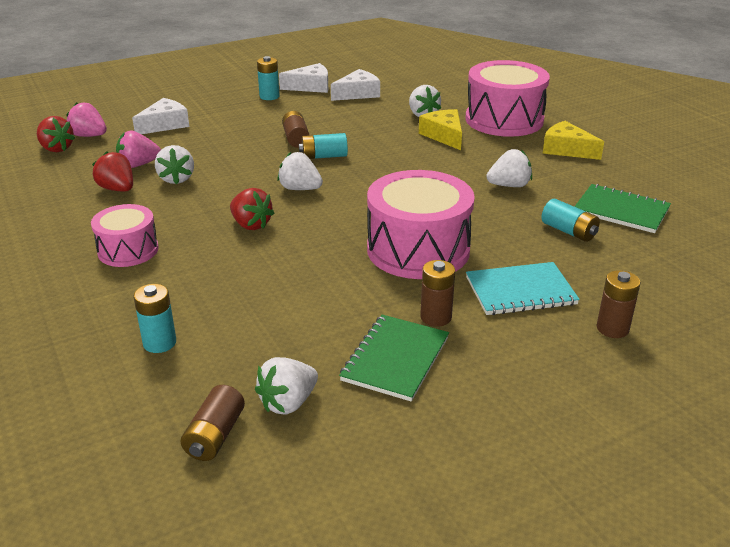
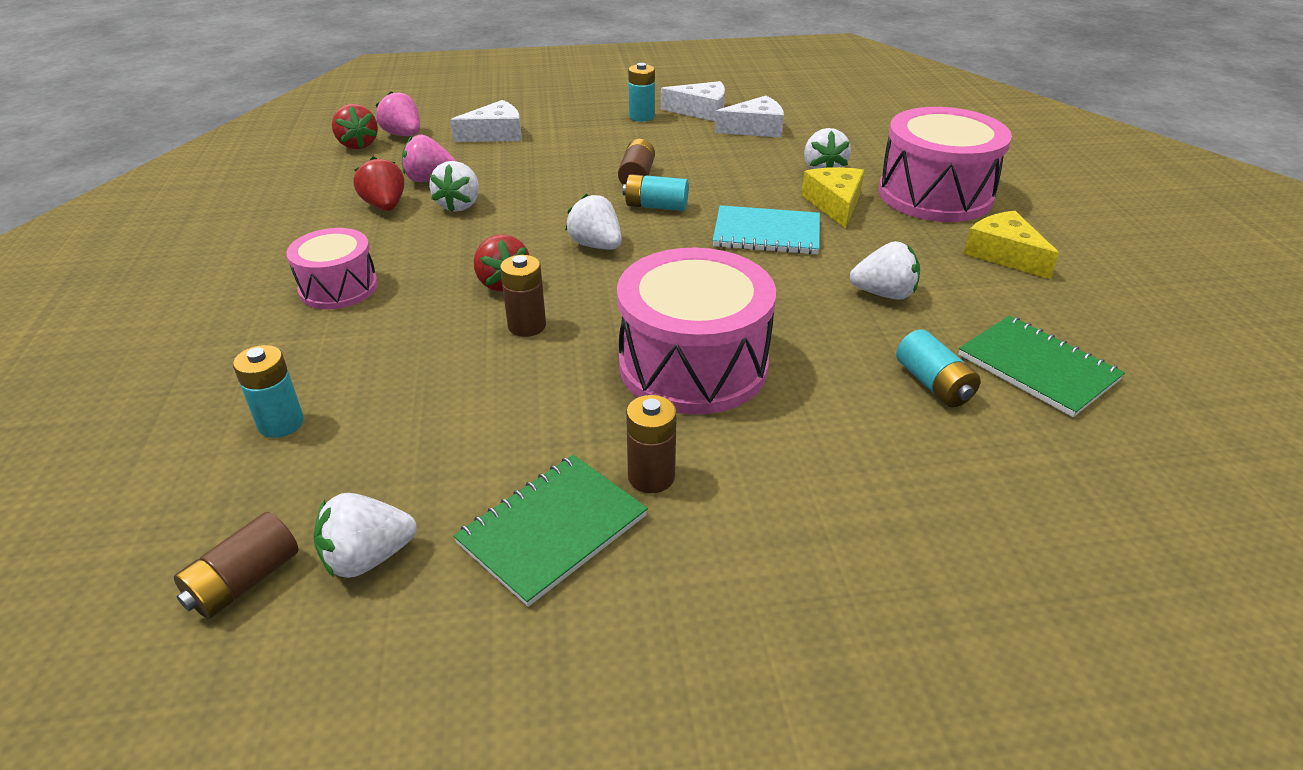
camera: 20 degrees right, 5 degrees up
turquoise notebook [466,262,580,315] -> turquoise notebook moved to [713,205,820,255]
brown battery [597,270,641,338] -> brown battery moved to [500,255,546,337]

